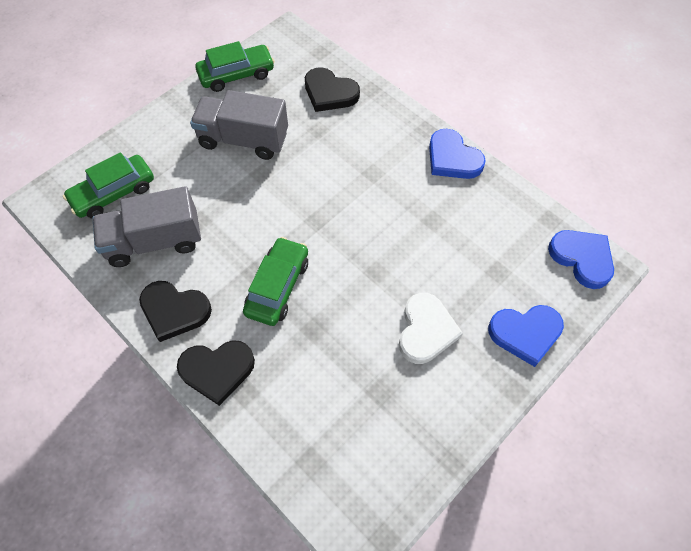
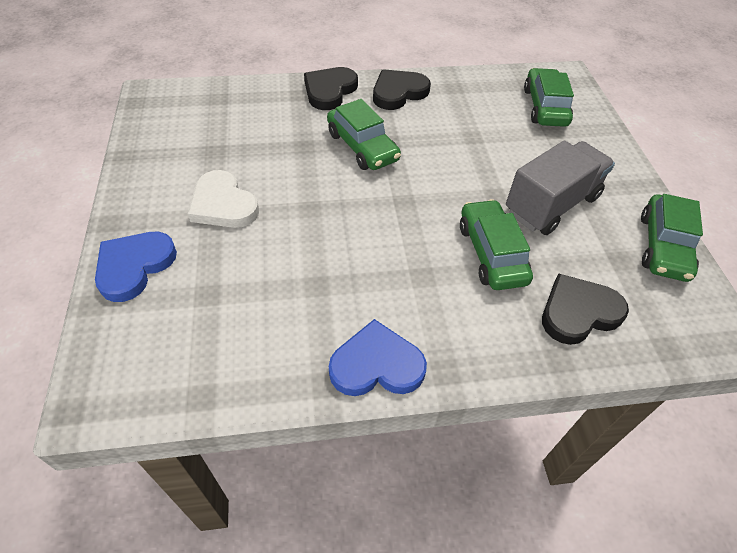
camera: 125 degrees right, 10 degrees down
grey truck [93,186,201,267] -> none
blue heart [548,230,614,289] -> none
none -> green car [460,199,533,290]

